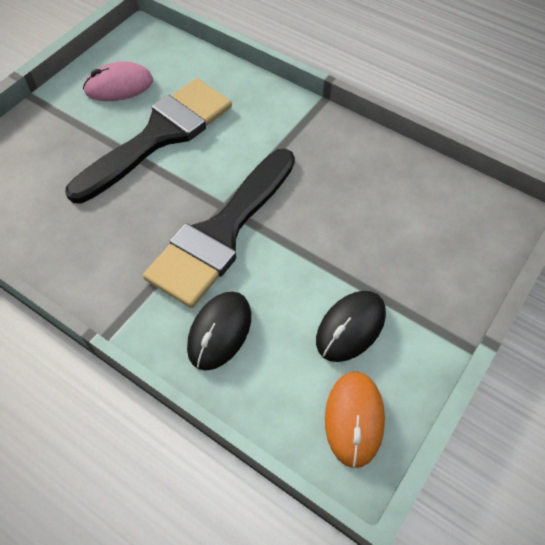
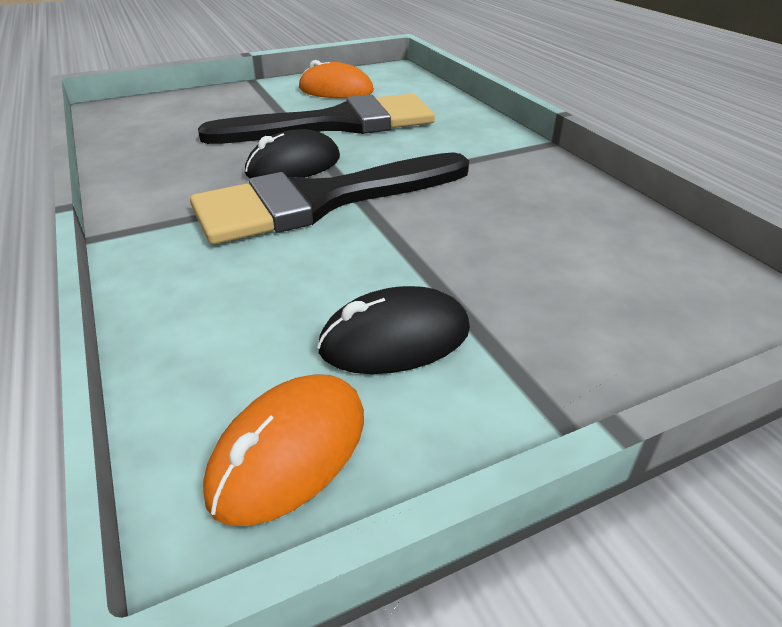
camera: 30 degrees right, 20 degrees down
pink mouse [83,61,153,101] -> orange mouse [299,60,374,98]
black mouse [187,291,251,371] -> black mouse moved to [245,129,340,178]

